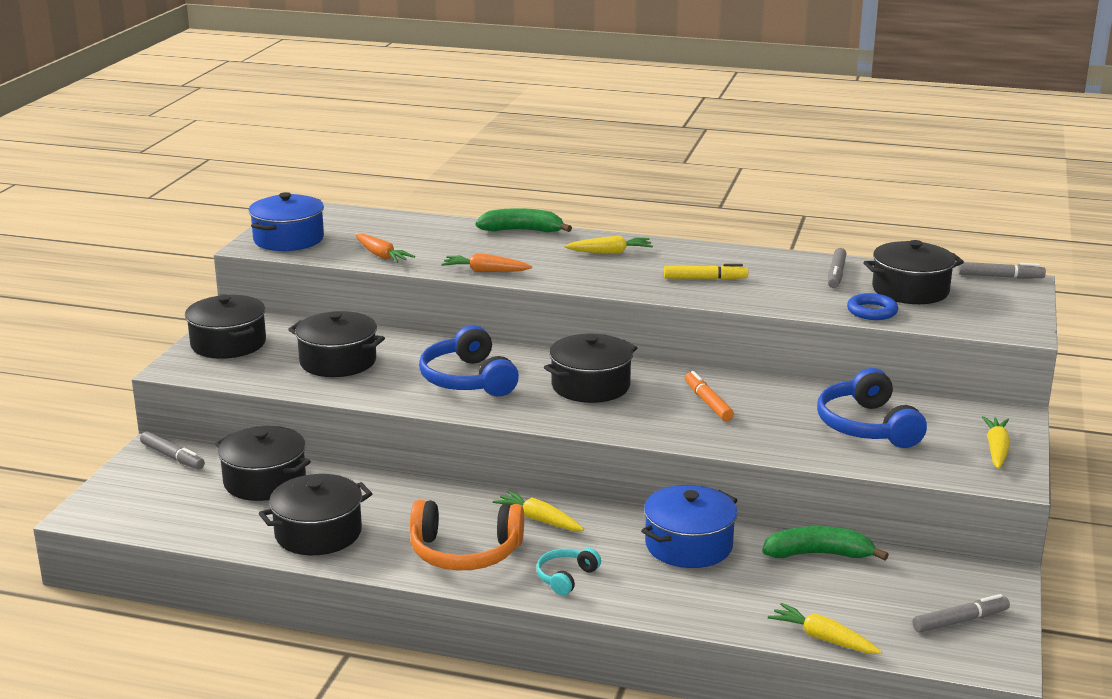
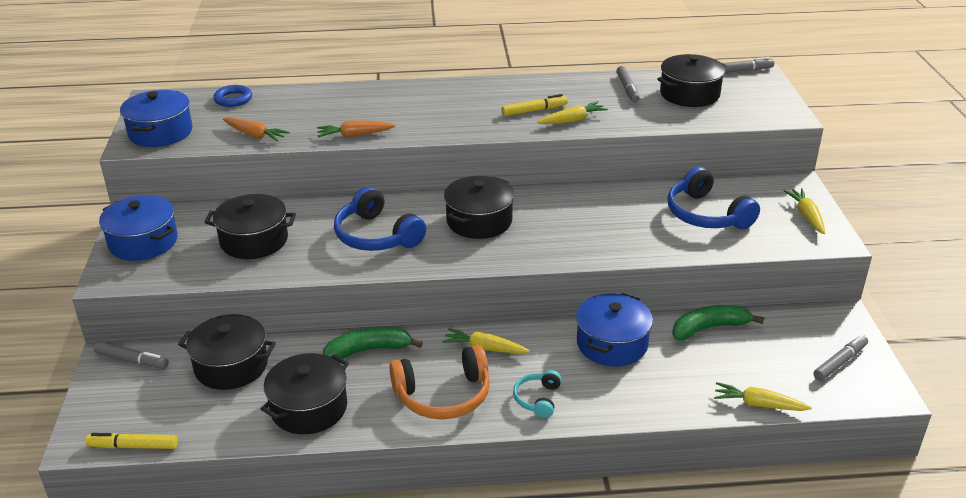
camera: 20 degrees left, 10 degrees up
black pot [185,295,266,359] -> blue pot [99,195,178,261]
green banana [476,208,572,232] -> green banana moved to [323,327,423,359]
yellow carrot [564,235,653,254] -> yellow carrot moved to [537,101,608,124]
orange marker [685,371,734,421] -> none
blue ring [847,293,898,320] -> blue ring moved to [213,85,252,107]
none -> yellow marker [86,433,178,449]

